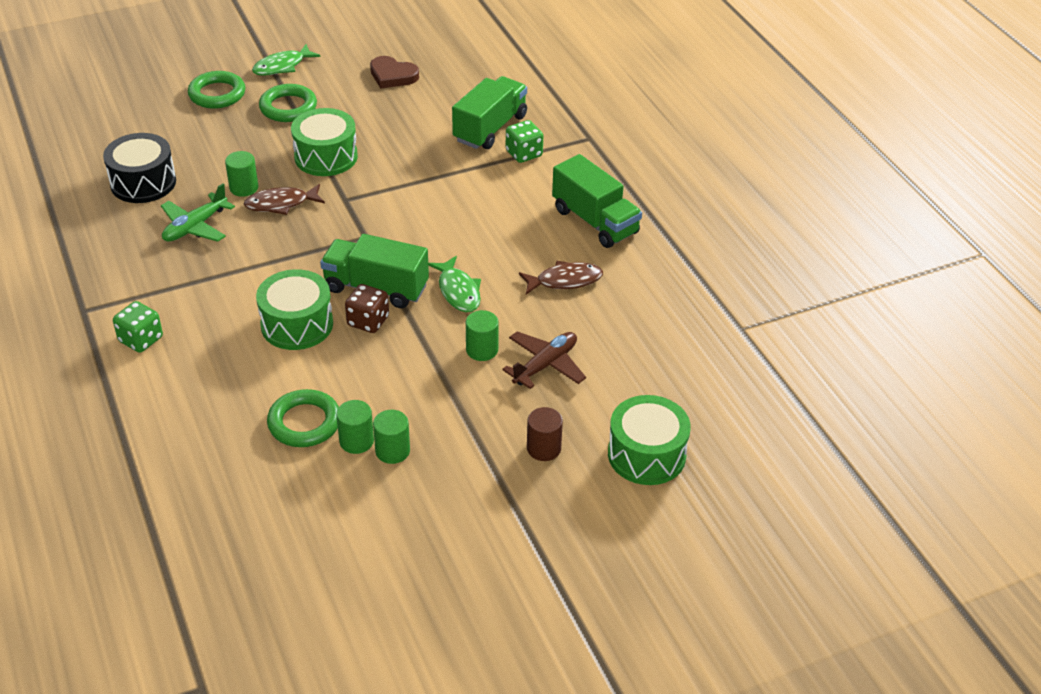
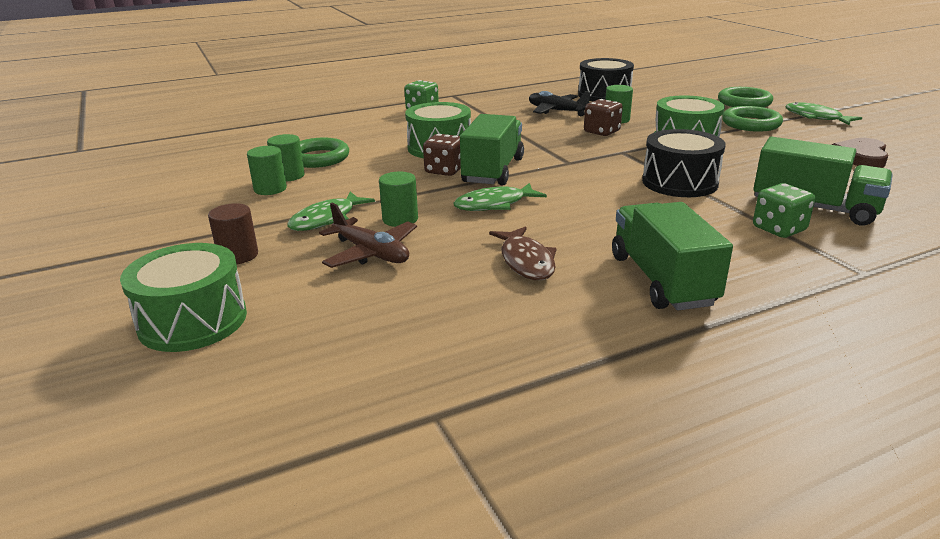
camera: 90 degrees right, 15 degrees down
green plane [161,183,235,242] -> black plane [529,91,591,116]
brown fish [244,184,325,215] -> brown dice [584,99,623,136]
green truck [552,154,642,248] -> green truck turned 120 degrees clockwise [612,202,733,310]
none -> green fish [287,191,375,231]
none -> black drum [642,129,726,197]

